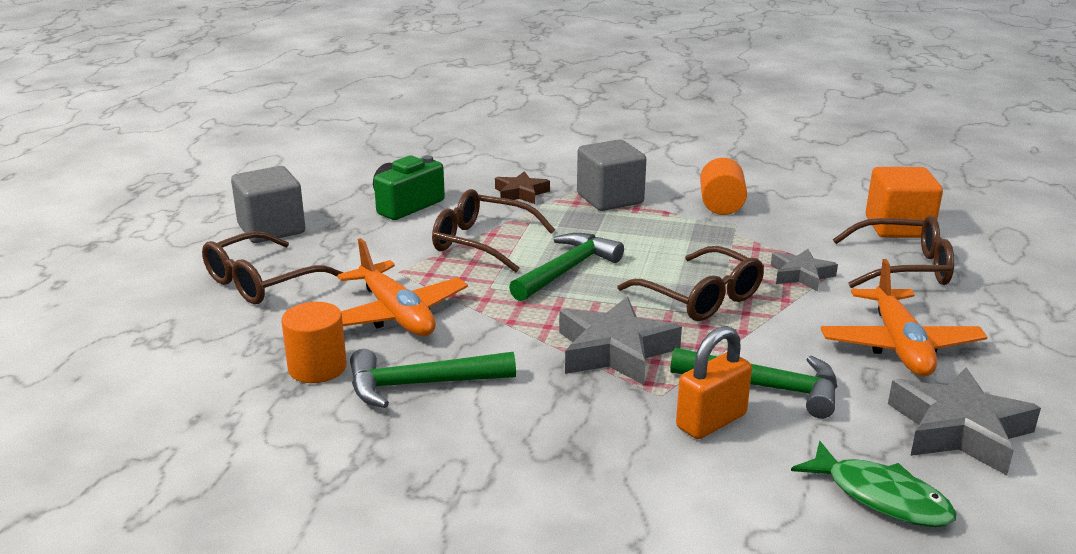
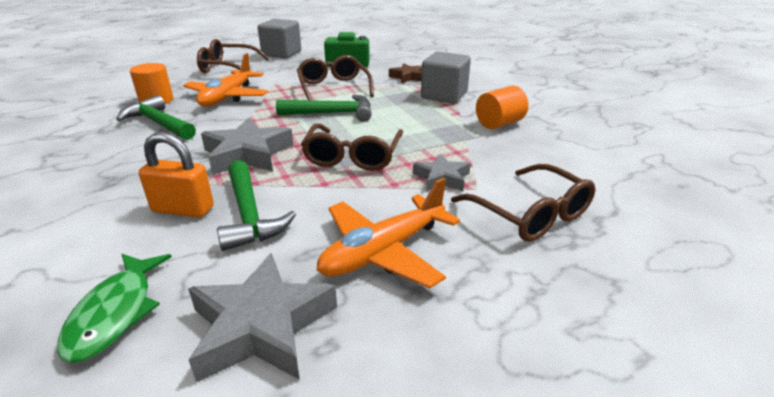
camera: 50 degrees right, 5 degrees up
orange cube [866,167,943,238] -> none

